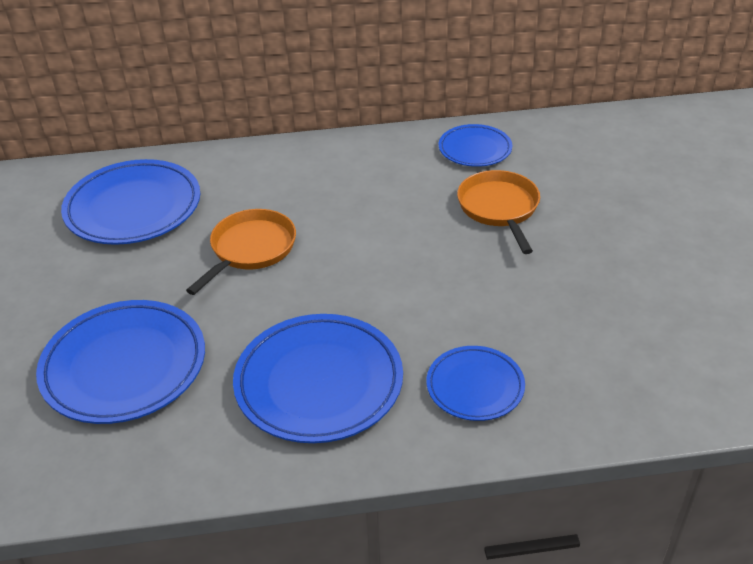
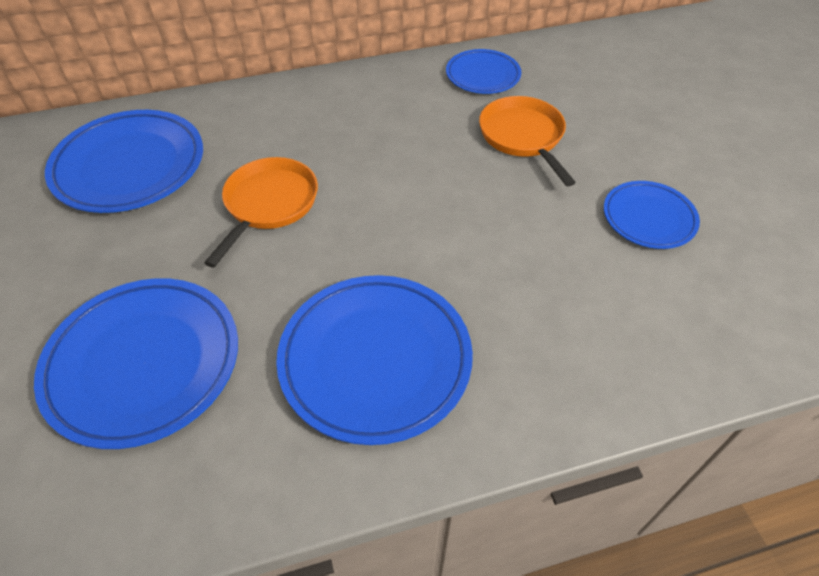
camera: 10 degrees left, 10 degrees up
blue plate [426,346,525,421] -> blue plate moved to [604,181,700,249]

